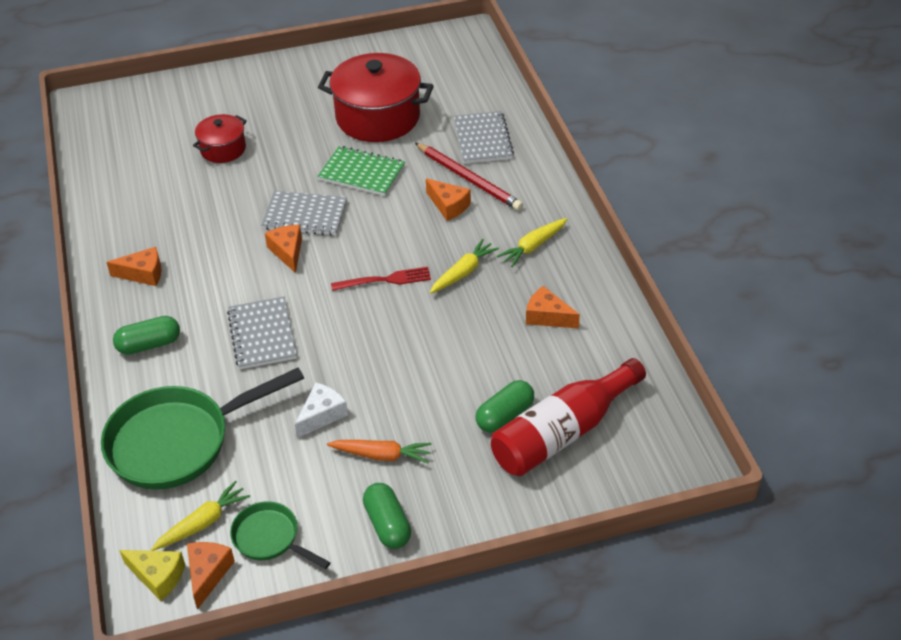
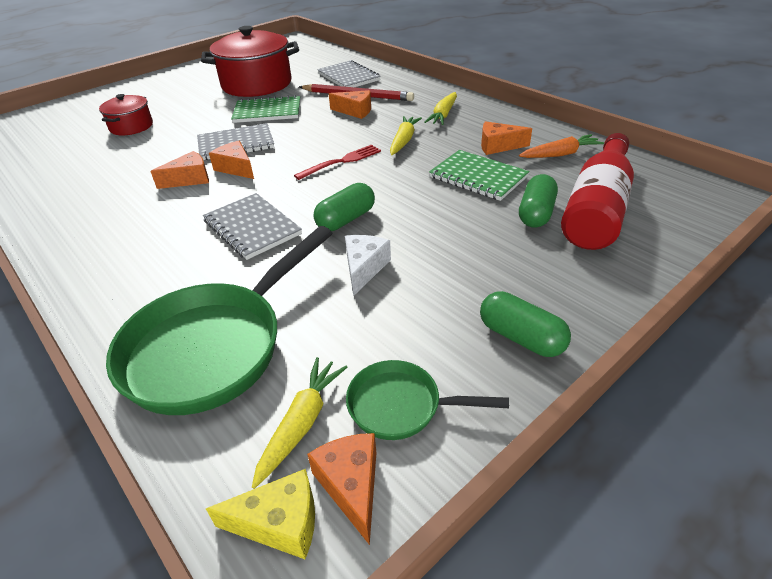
camera: 25 degrees left, 5 degrees down
orange cheese [106,247,162,286] -> orange cheese moved to [150,151,209,189]
green capsule [113,316,180,355] -> green capsule moved to [314,183,375,231]
orange carrot [327,440,432,463] -> orange carrot moved to [519,134,604,158]
none -> green notebook [429,150,530,201]

